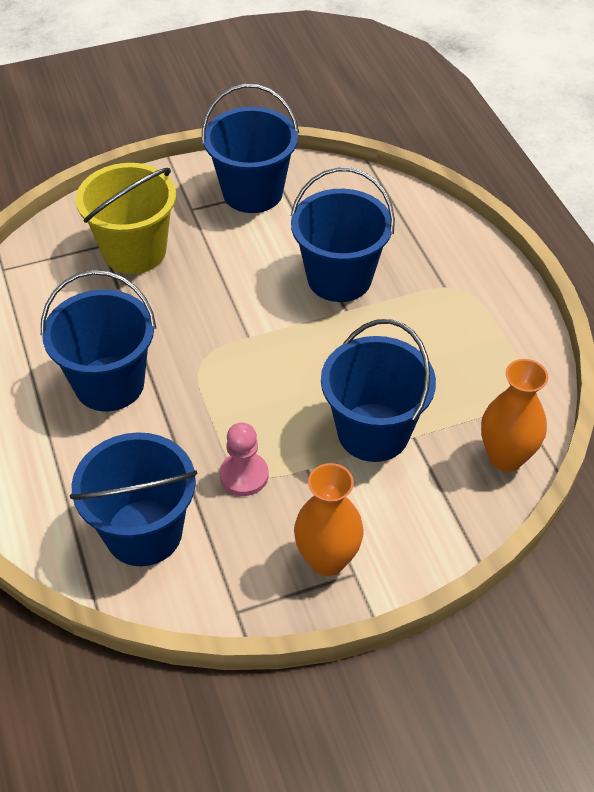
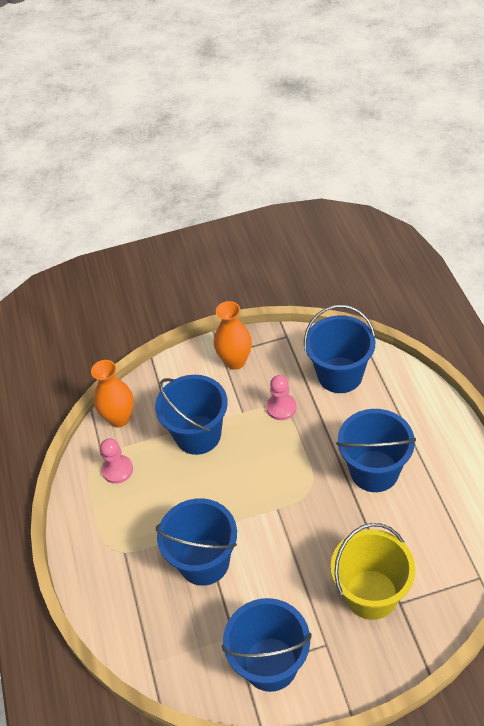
camera: 170 degrees left, 0 degrees up
none -> pink pawn [100,438,133,484]

